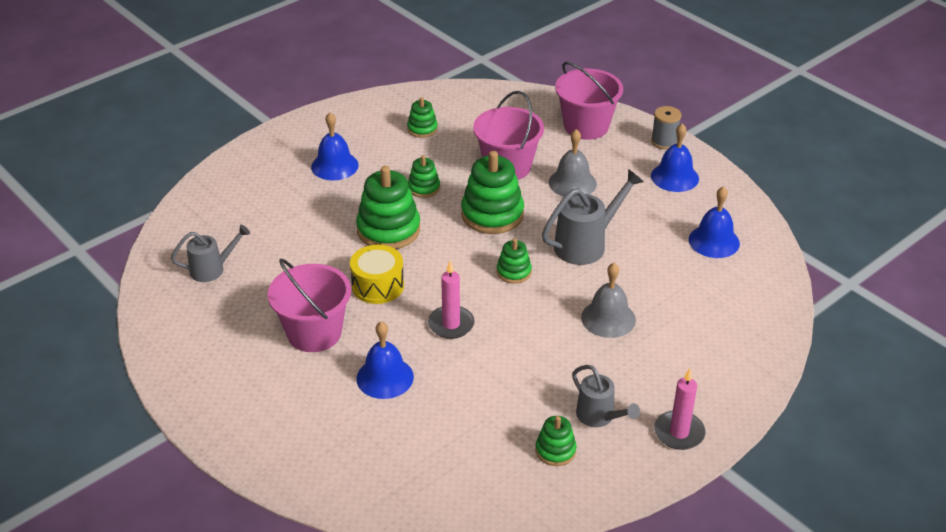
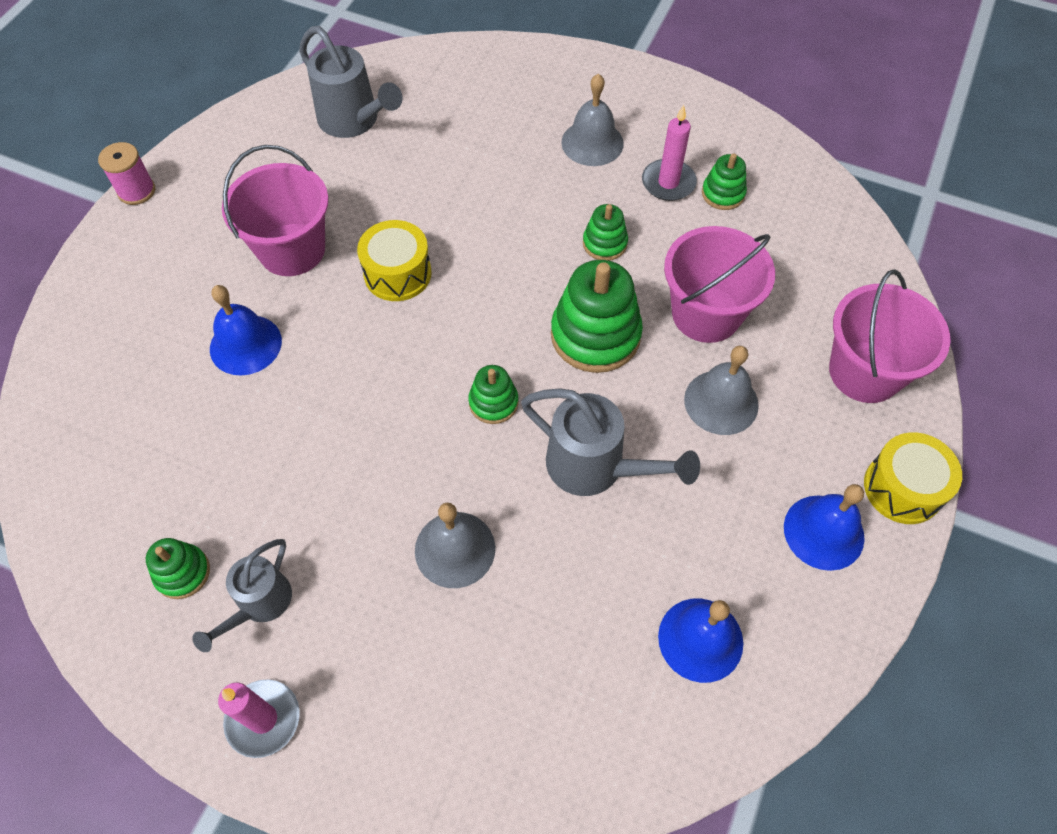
camera: 65 degrees right, 20 degrees up
grey watering can [171,224,250,282] -> grey watering can [299,26,403,138], size x1.55
blue bell [311,113,359,180] -> grey bell [561,74,624,166]
green stacking toy [356,166,420,249] -> none
pink candle [428,261,475,339] -> pink candle moved to [642,105,697,201]
grey spool [651,106,682,150] -> yellow drum [864,432,962,524]
none -> pink spool [98,142,155,205]

